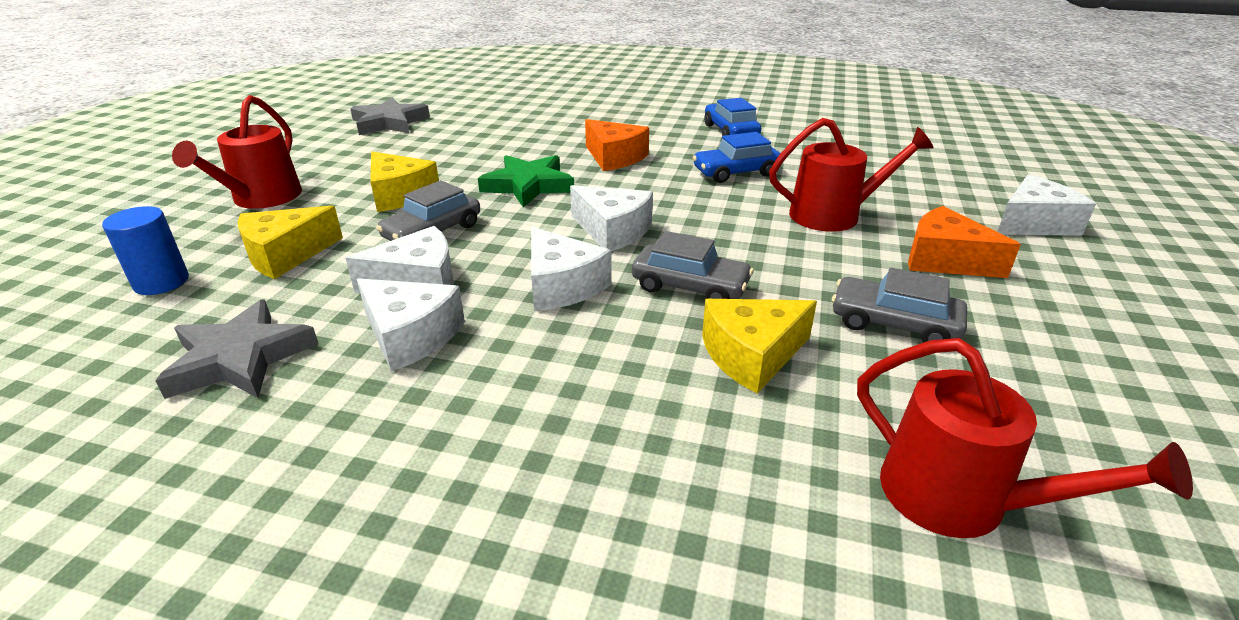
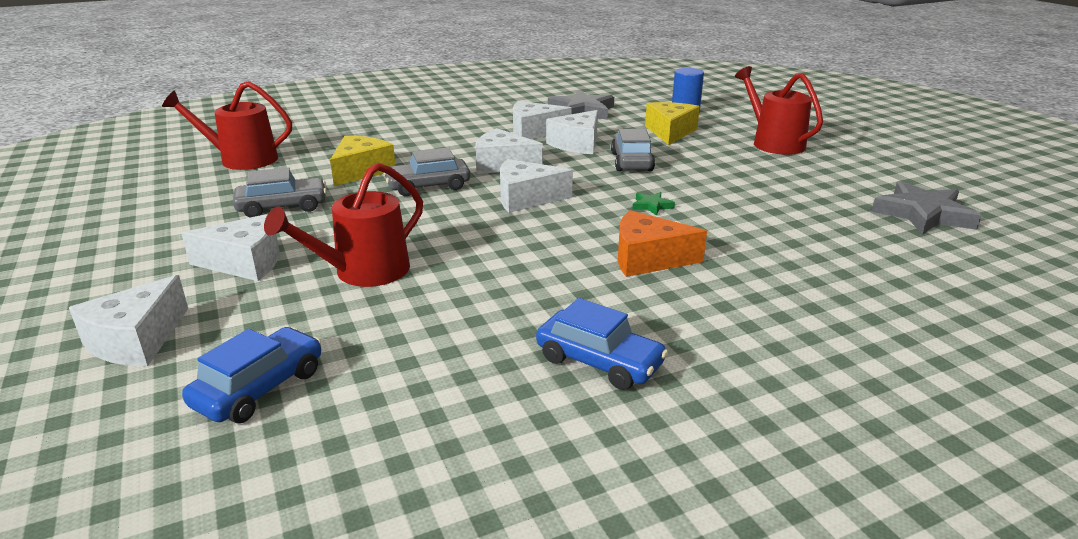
camera: 140 degrees right, 5 degrees down
yellow cheese [370,151,439,212] -> none
green star [478,155,574,207] -> green star [632,192,675,216], size x0.46
blue car [693,132,781,183] -> blue car moved to [182,327,321,423]
orange cheese [908,206,1021,278] -> white cheese [181,214,279,281]

